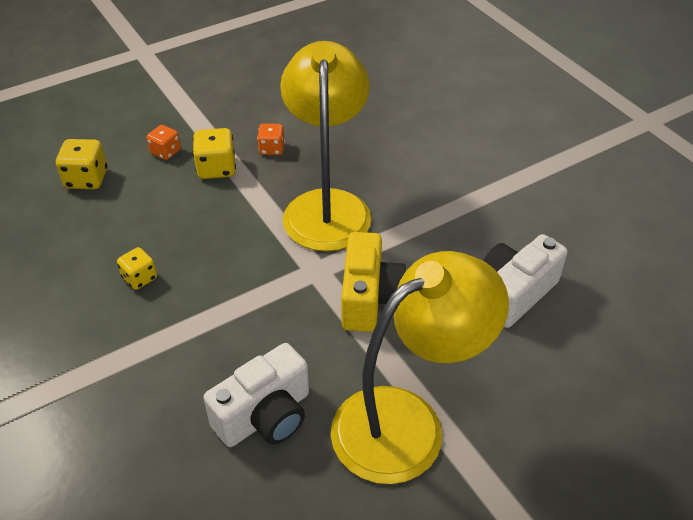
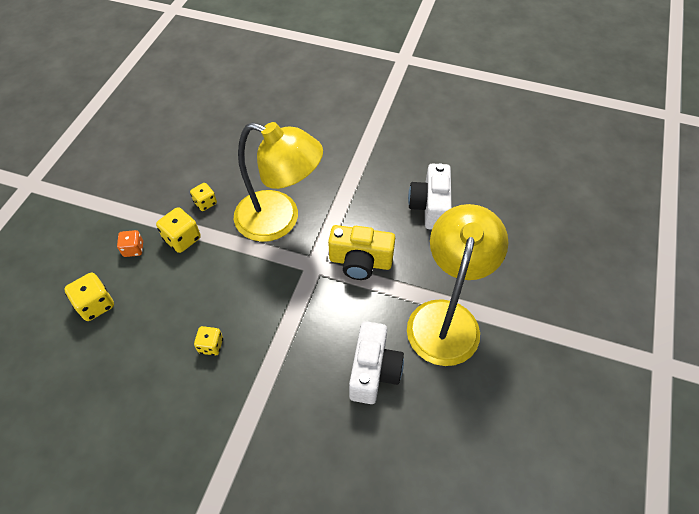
camera: 40 degrees left, 10 degrees up
orange dice [257,123,285,155] -> yellow dice [190,183,217,211]
yellow lamp [280,41,372,251] -> yellow lamp turned 150 degrees clockwise [234,122,323,242]
yellow camera [341,232,406,332] -> yellow camera turned 135 degrees clockwise [328,225,395,280]

